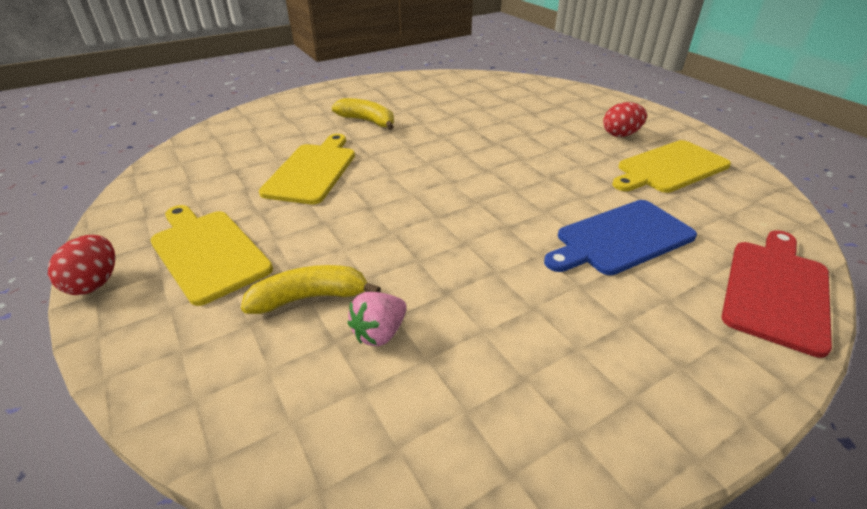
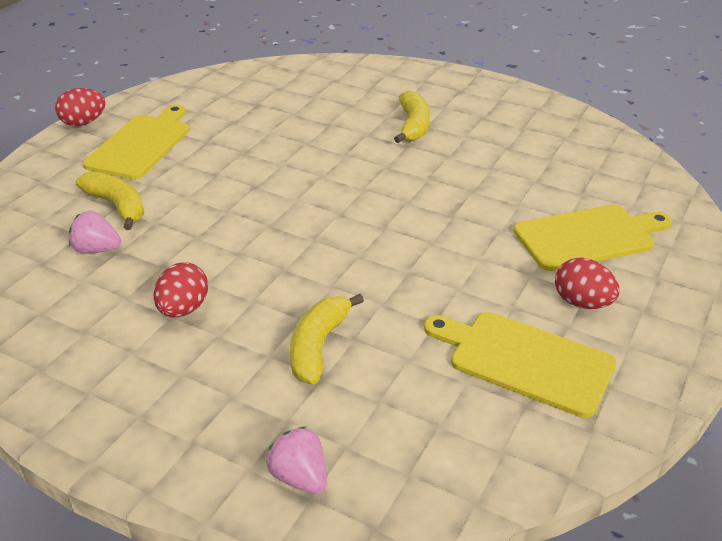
camera: 60 degrees right, 0 degrees up
yellow cutting board [259,134,355,204] -> yellow cutting board moved to [513,204,672,271]
blue cutting board [544,200,697,275] -> yellow banana [290,294,364,384]
red cutting board [722,230,832,358] -> pink strawberry [266,427,327,494]
none -> red egg [153,262,208,317]

